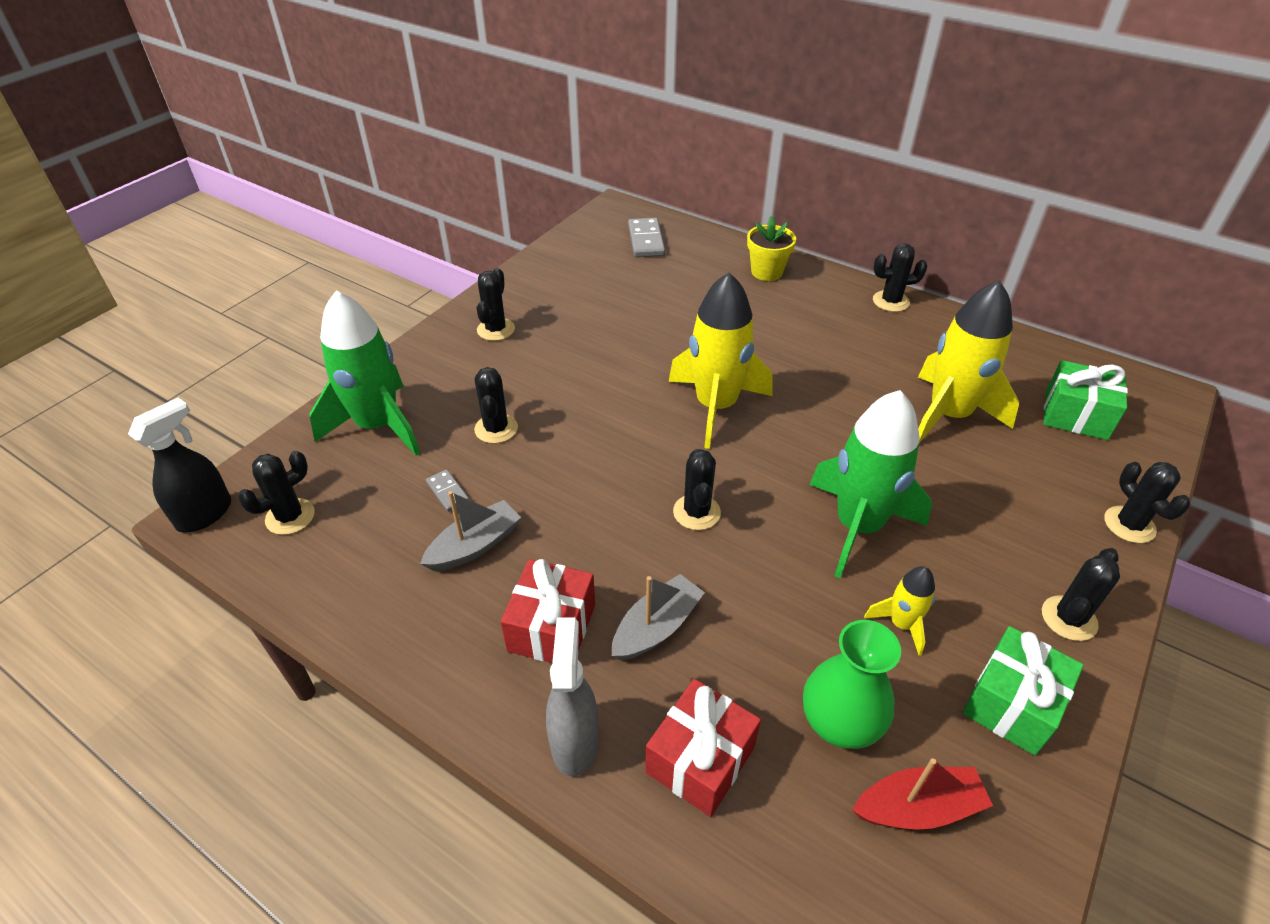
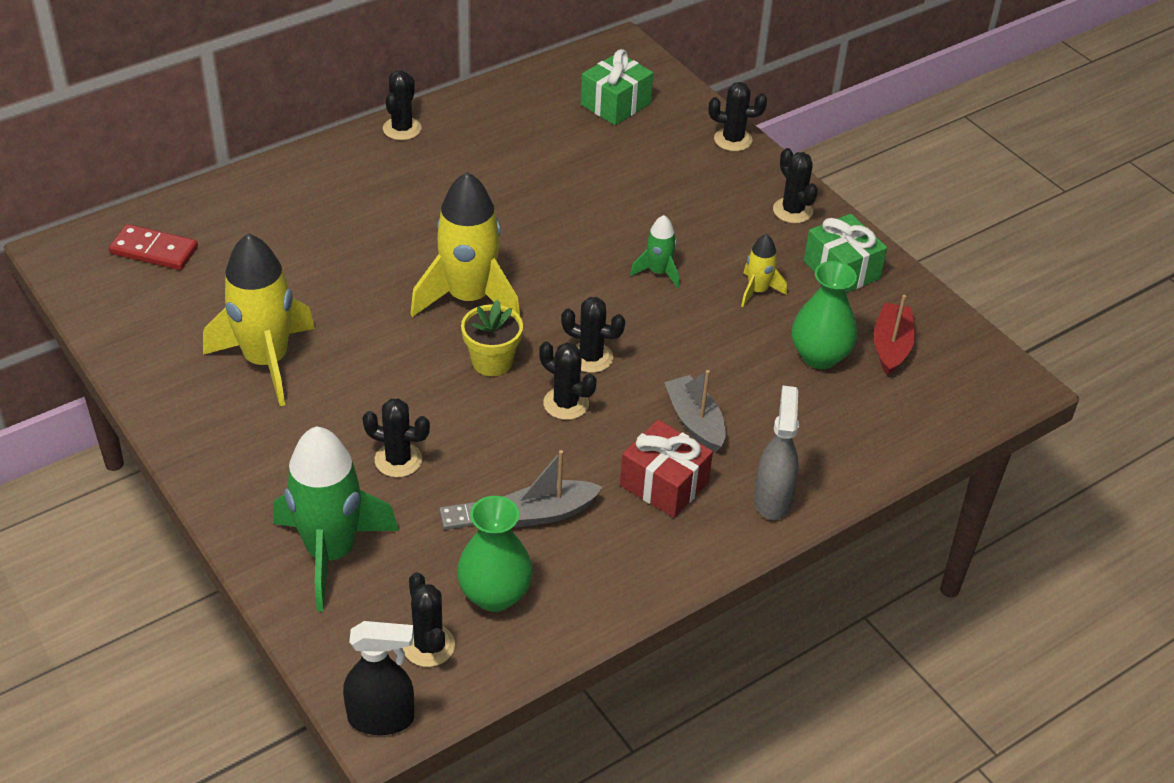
camera: 70 degrees left, 0 degrees up
black spray bottle [128,398,231,533] -> black spray bottle turned 120 degrees clockwise [343,621,414,735]
grey boat [420,491,521,571] -> grey boat turned 90 degrees counterclockwise [503,450,602,528]
black cactus [477,268,515,341] -> black cactus moved to [539,341,596,420]
grey spray bottle [546,618,598,777] -> grey spray bottle turned 75 degrees clockwise [754,386,799,520]
grey domino [628,218,665,257] -> red domino [109,224,198,270]
red gift [645,679,761,817] -> none
yellow flower pot [747,216,796,281] -> yellow flower pot moved to [461,300,523,376]
green rocket [809,390,932,578] -> green rocket [630,215,679,288], size x0.48
yellow rocket [918,280,1019,443] -> yellow rocket moved to [203,233,315,406]
none -> green vase [457,496,533,612]

